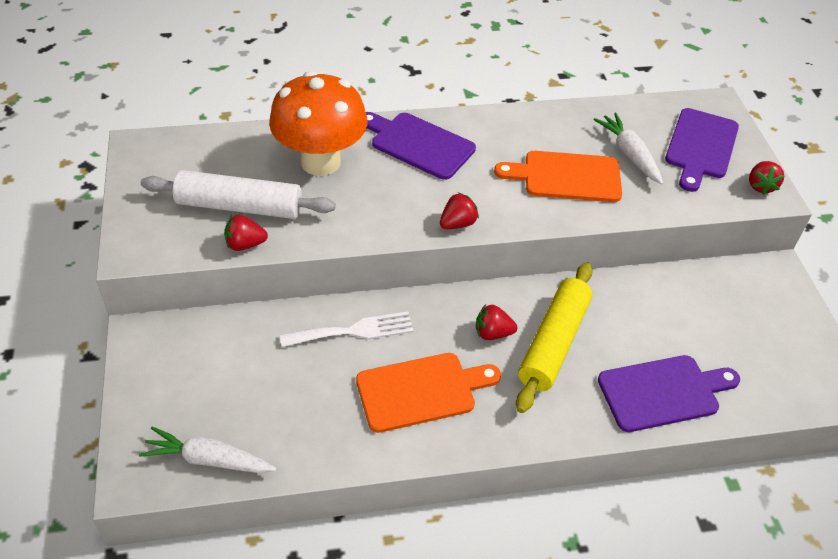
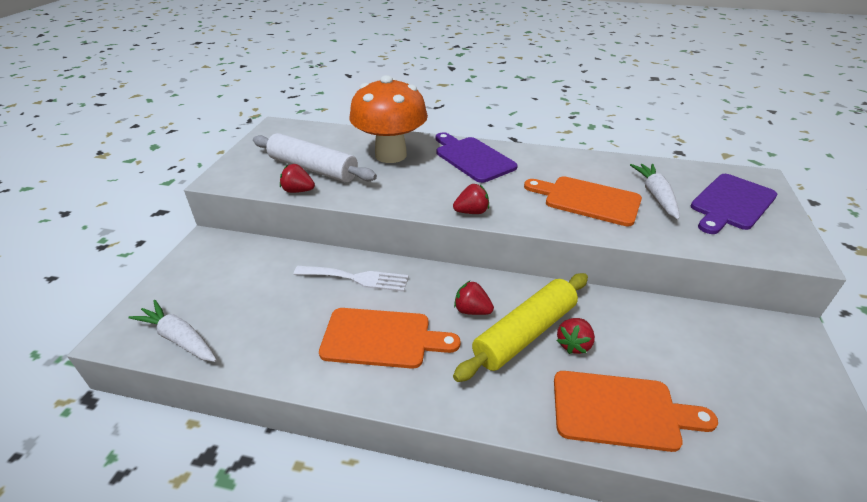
camera: 25 degrees right, 10 degrees down
purple cutting board [598,355,740,432] -> orange cutting board [554,371,718,452]
red strawberry [749,161,785,195] -> red strawberry moved to [557,318,595,354]

